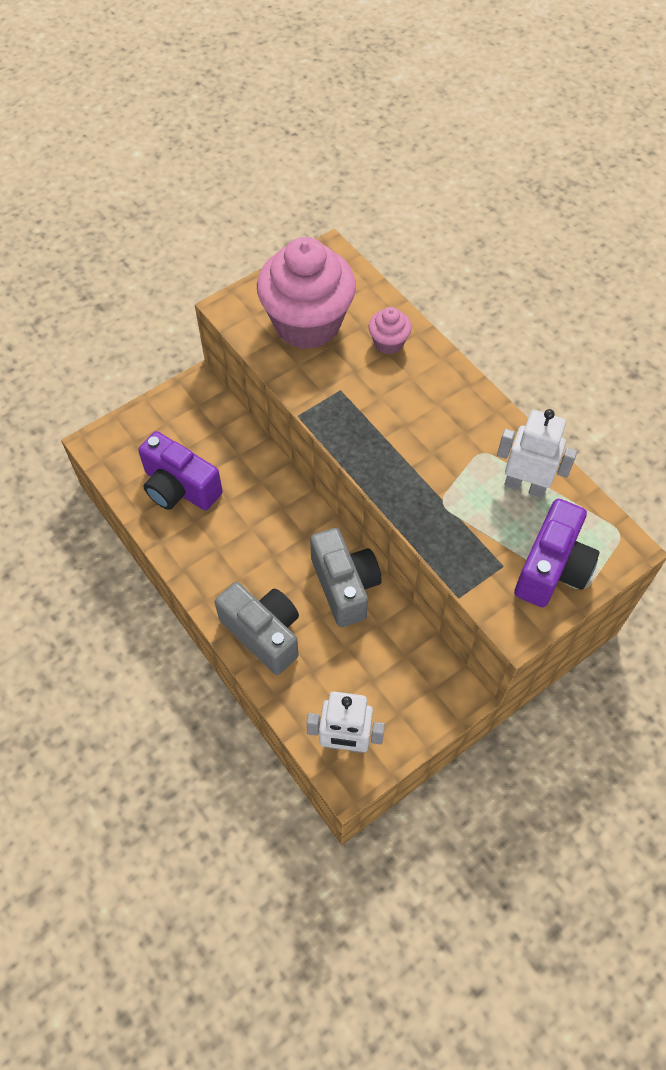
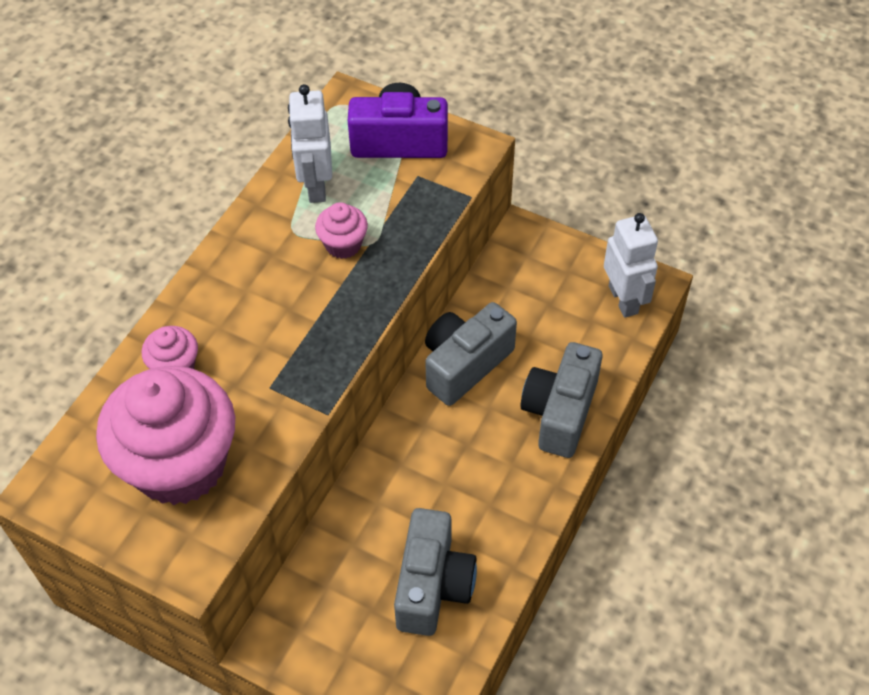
camera: 115 degrees left, 5 degrees down
purple camera [138,431,223,510] -> grey camera [394,508,477,636]
none -> pink cupcake [315,202,368,259]

